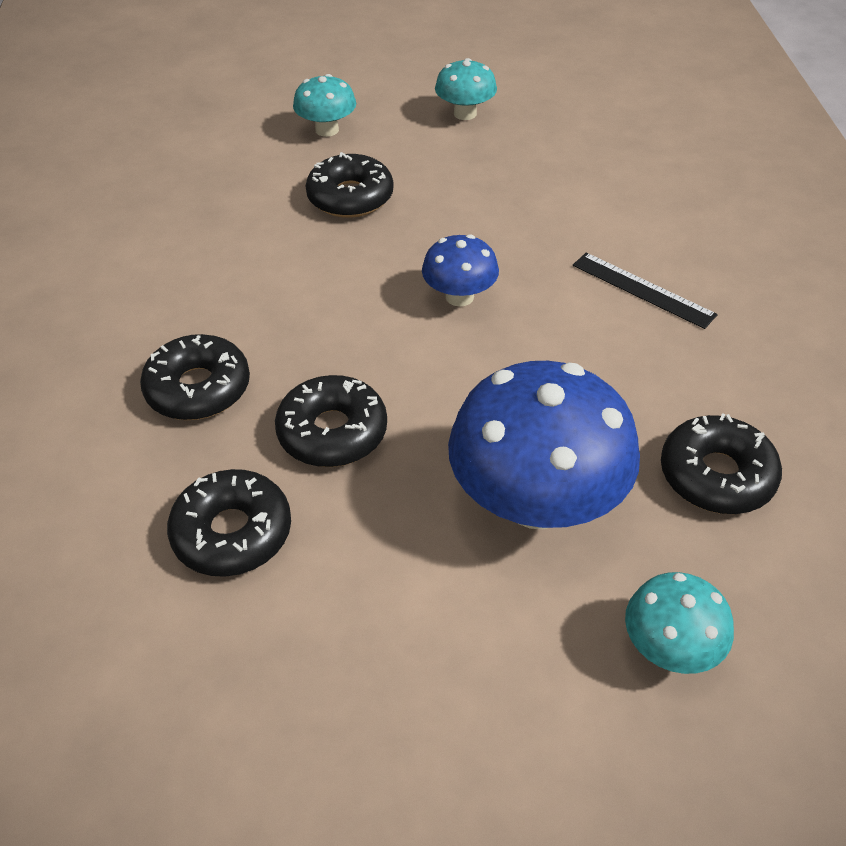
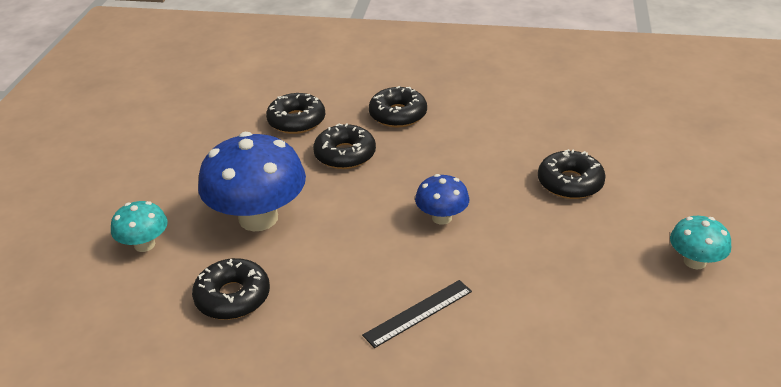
camera: 105 degrees right, 10 degrees down
turquoise mushroom [293,74,356,137] -> none

